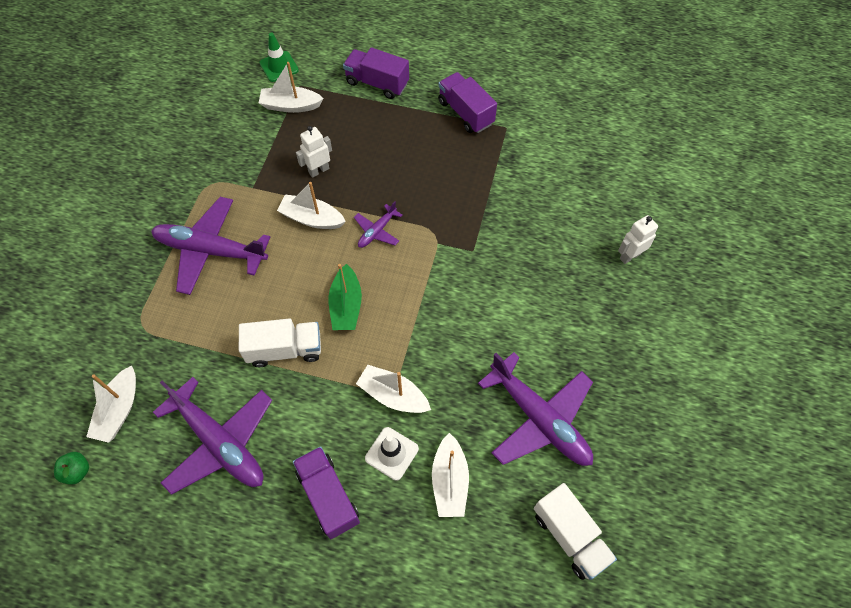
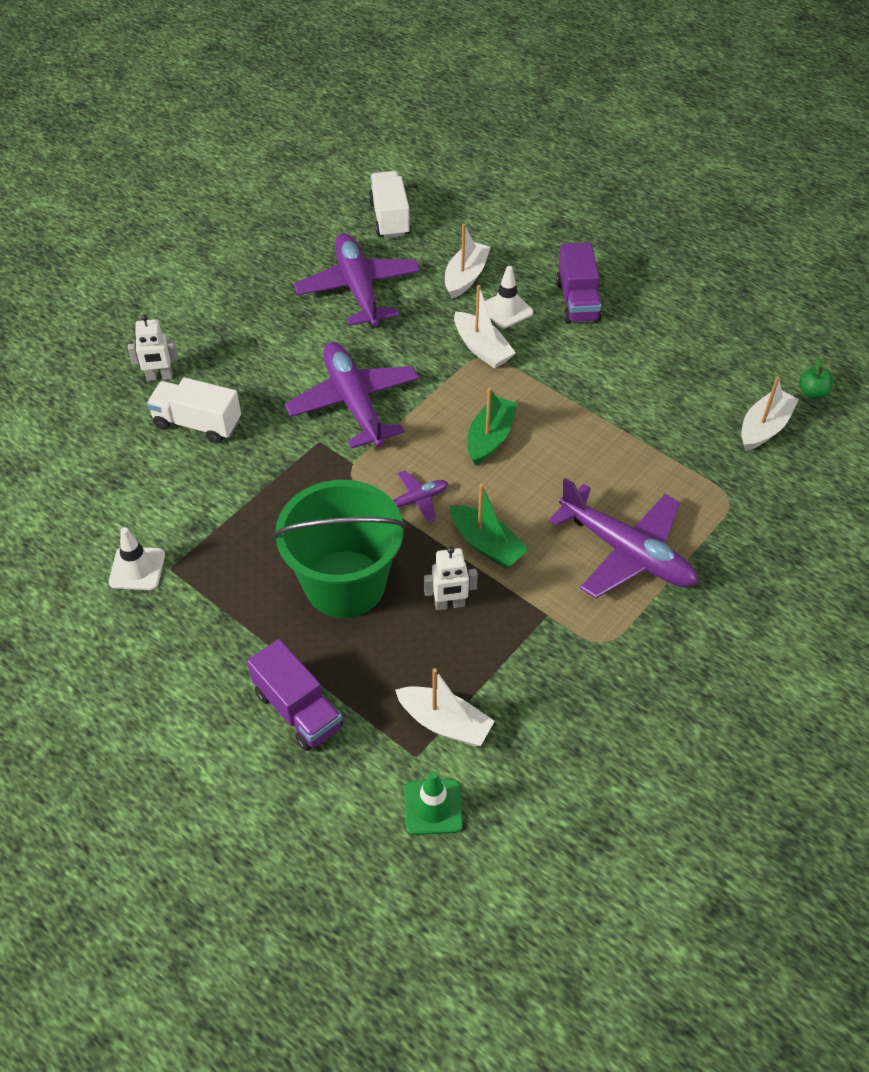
camera: 155 degrees left, 10 degrees down
purple plane [153,377,272,495] -> purple plane moved to [285,342,419,449]
white truck [239,318,321,367] -> white truck moved to [147,377,241,444]
white boat [277,182,346,229] -> green boat [450,484,529,568]
purple truck [438,72,497,133] -> none
none -> white traffic cone [109,527,165,590]
none -> green bucket [273,480,406,618]

